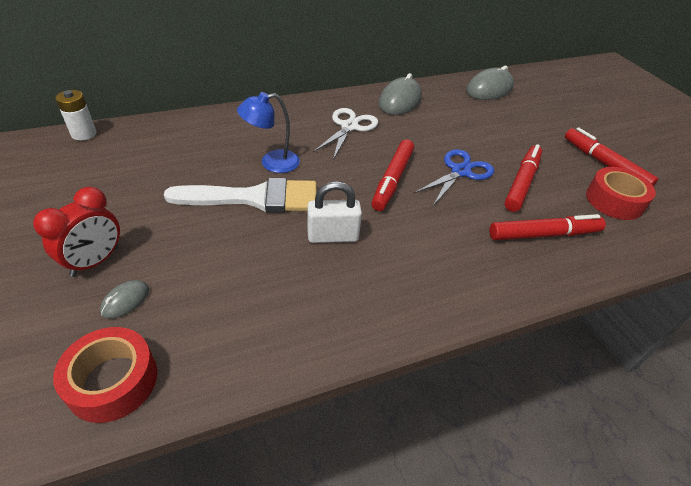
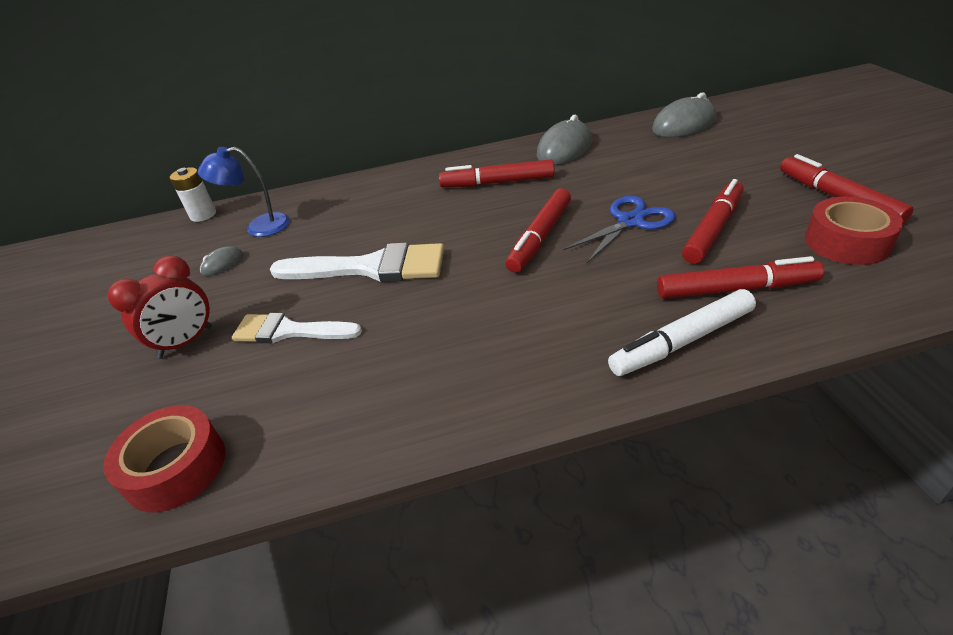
camera: 15 degrees right, 5 degrees down
grey mouse [100,280,149,319] -> grey mouse moved to [200,246,244,276]
blue lamp [237,92,300,173] -> blue lamp moved to [198,147,290,237]
white padlock [307,181,362,243] -> none
white scissors [313,108,378,160] -> red marker [439,159,555,188]
none -> white brush [232,313,362,343]
none -> white marker [608,289,756,376]

